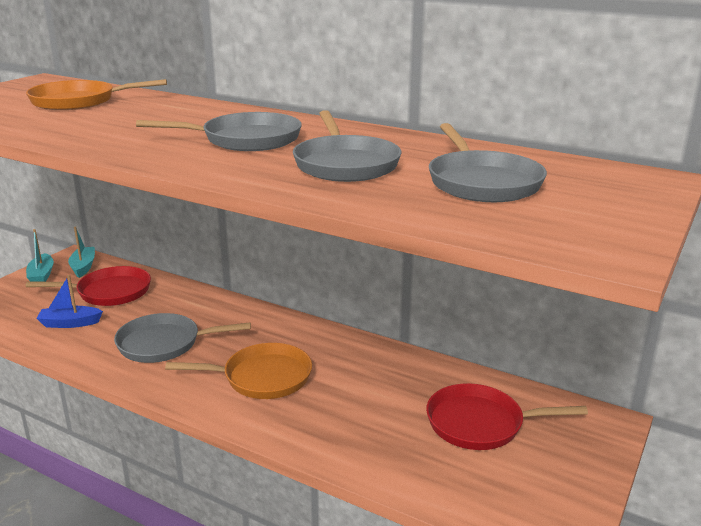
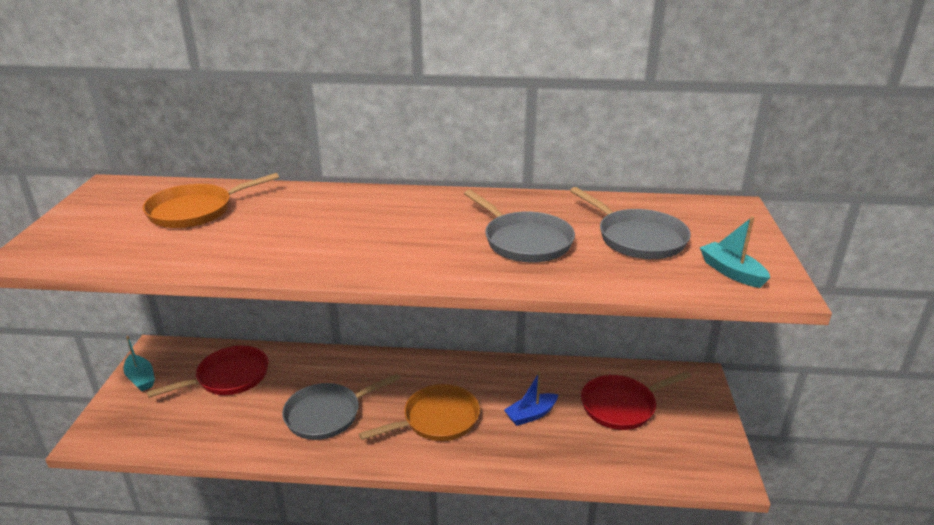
camera: 25 degrees left, 5 degrees up
blue boat [36,275,103,328] -> blue boat moved to [504,372,558,426]
turquoise boat [68,226,95,278] -> turquoise boat moved to [700,216,770,288]
grey pan [136,112,302,151] -> none

